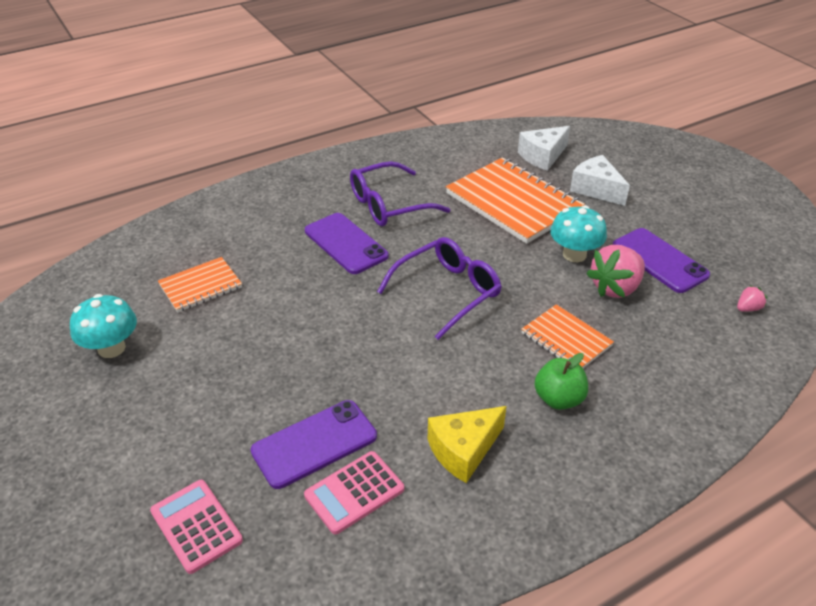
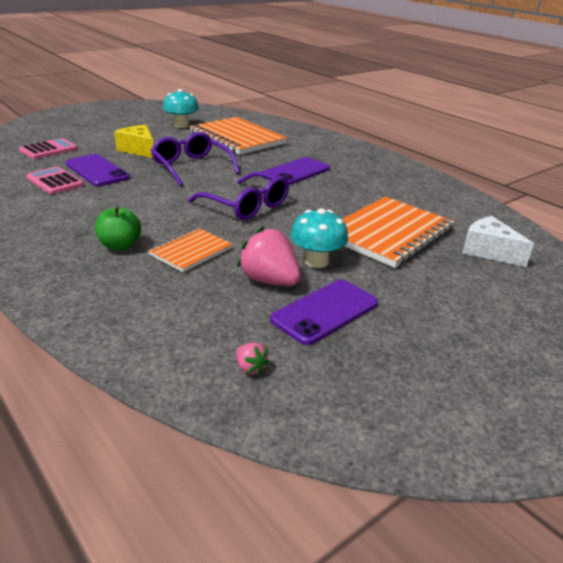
camera: 80 degrees right, 10 degrees down
orange notebook [158,257,242,312] -> orange notebook [190,117,287,155], size x1.85
purple glasses [350,161,450,226] -> purple glasses moved to [151,132,240,186]
yellow cheese [428,406,507,483] -> yellow cheese moved to [114,125,154,158]
white cheese [570,155,630,206] -> none

